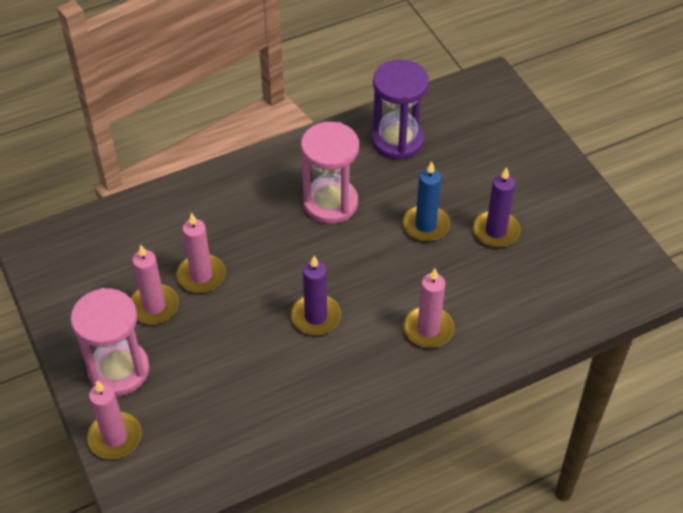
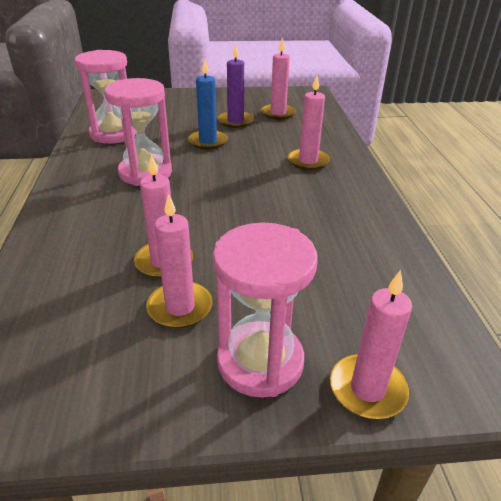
camera: 70 degrees left, 15 degrees down
purple candle [291,255,341,335] -> none
purple hourglass [371,60,429,160] -> pink hourglass [74,50,136,144]
none -> pink candle [261,38,296,120]

